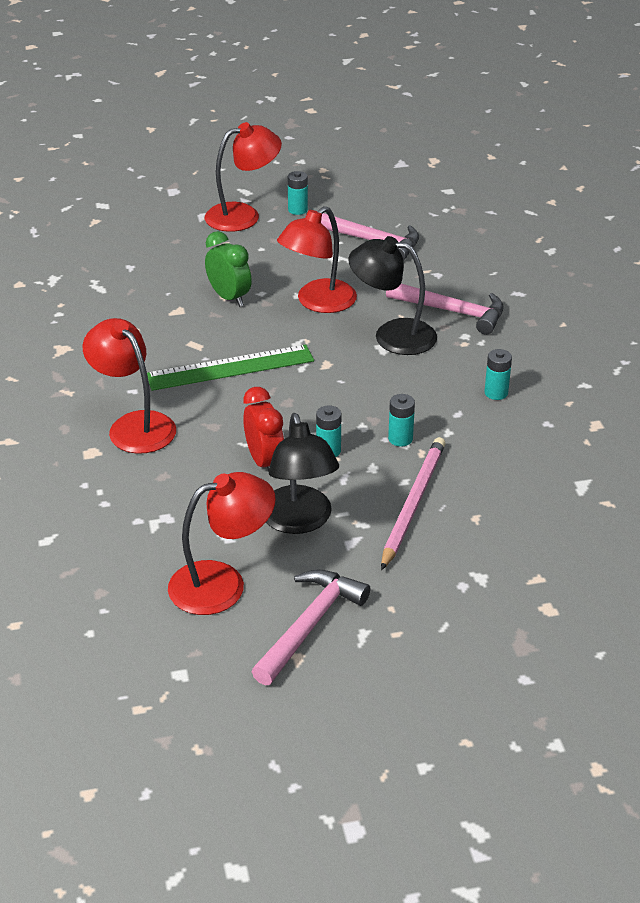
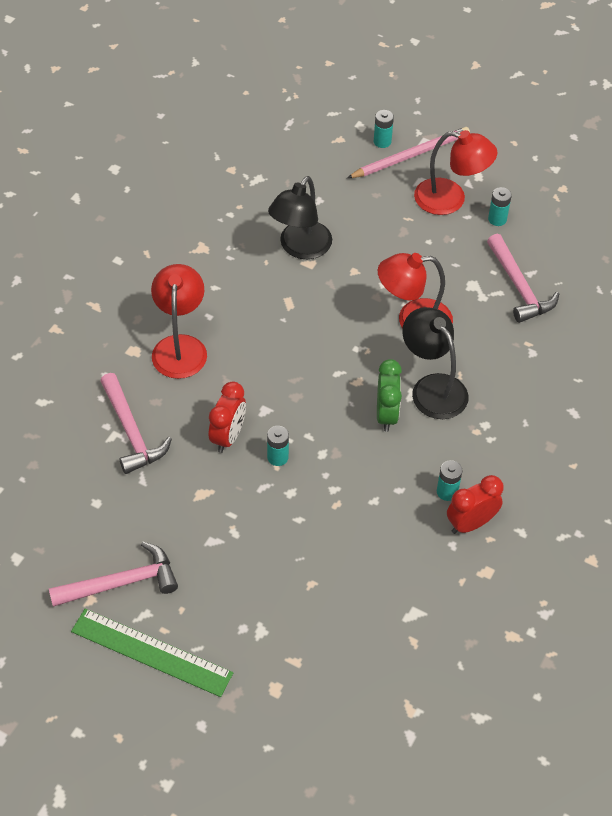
camera: 40 degrees right, 15 degrees up
green ruler [147,345,314,391] -> green ruler moved to [71,609,233,697]
red lamp [168,472,276,615] -> none
green clock [205,231,252,307] -> green clock moved to [377,359,402,432]
black lamp [266,413,339,534] -> black lamp moved to [268,176,332,259]
pink pencil [381,437,446,570] -> pink pencil moved to [347,127,470,178]
pink hammer [386,284,504,335] -> pink hammer moved to [100,373,172,474]
turquoise battery [388,394,415,447] -> turquoise battery moved to [374,110,394,148]
none -> red clock [447,475,504,534]

